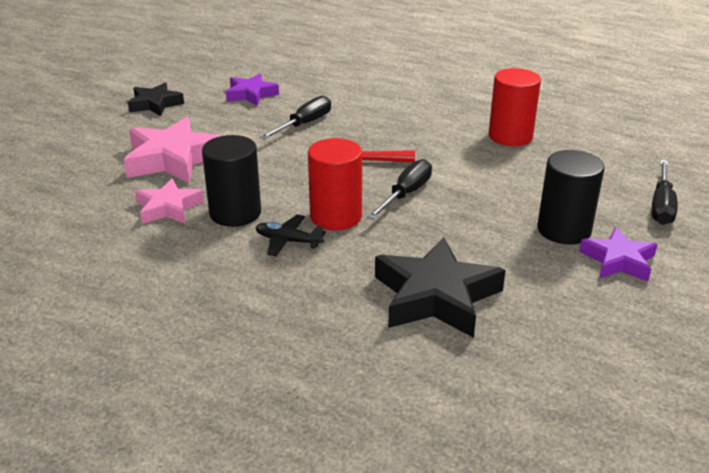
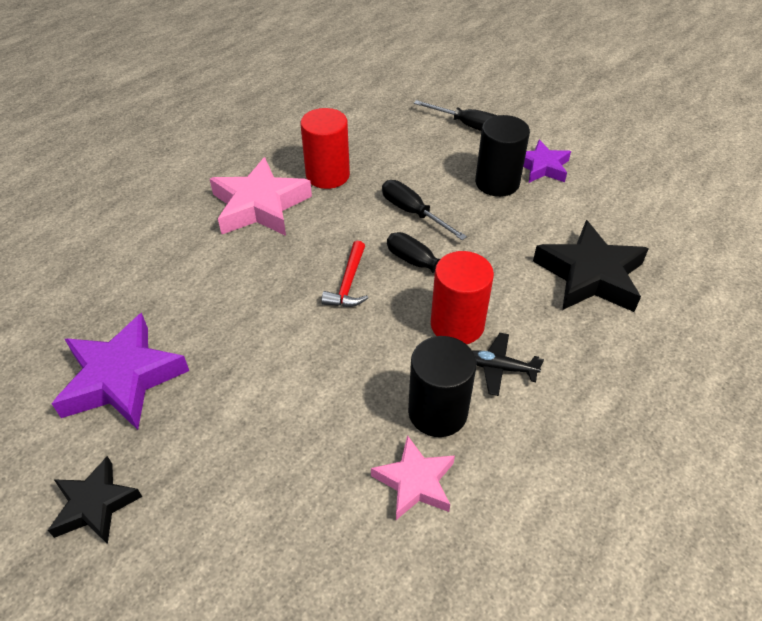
camera: 80 degrees left, 15 degrees up
pink star [123,117,222,183] -> pink star moved to [210,157,312,236]
purple star [226,74,279,106] -> purple star [52,313,189,430], size x1.66
black plane [255,214,326,256] -> black plane turned 75 degrees clockwise [472,333,544,396]
black screwdriver [260,96,331,140] -> black screwdriver moved to [382,180,467,240]

